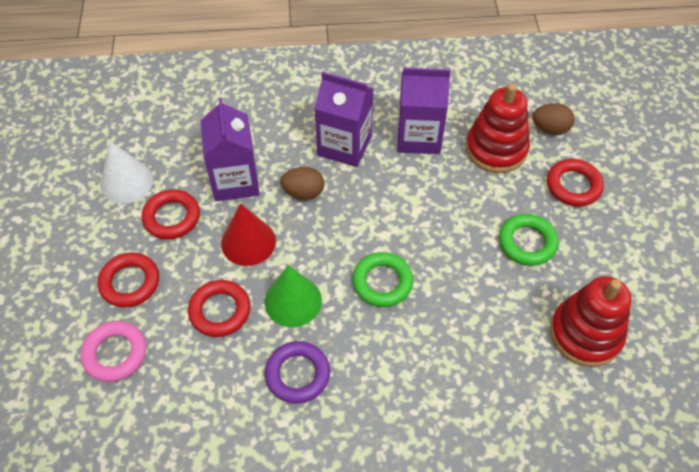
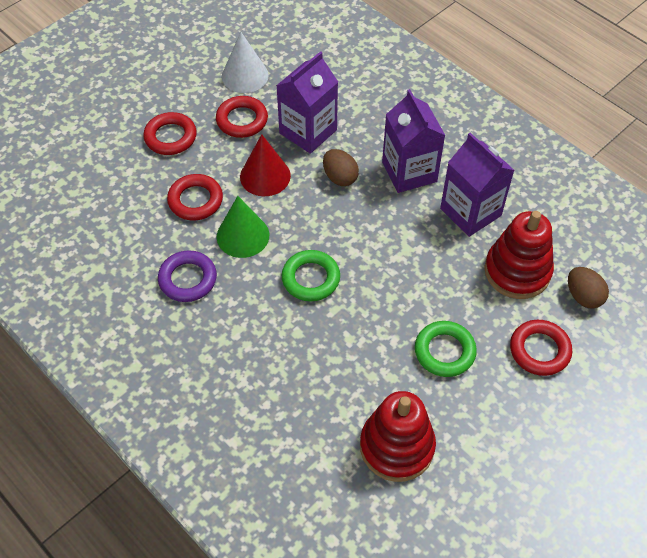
camera: 50 degrees right, 0 degrees up
pink ring [81,321,146,382] -> none

